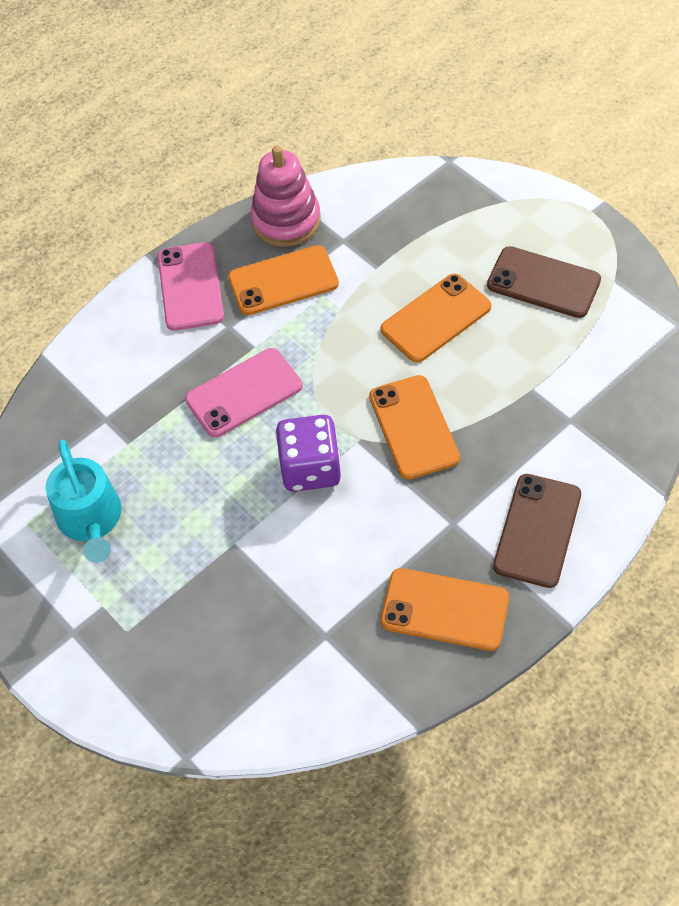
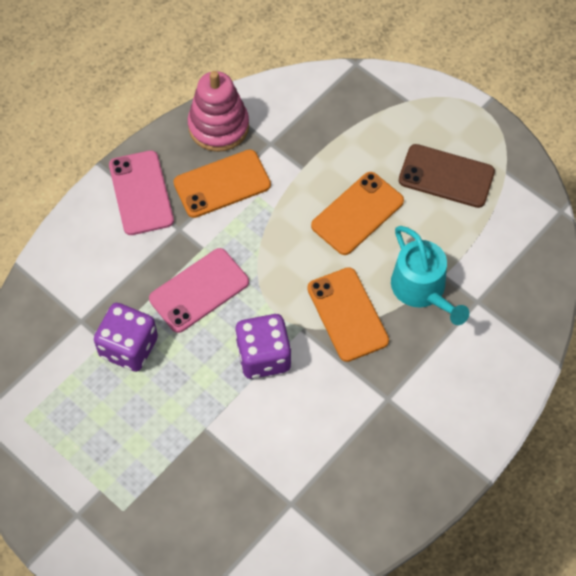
camera: 10 degrees left, 5 degrees up
turquoise watering can [46,439,122,563] -> turquoise watering can moved to [391,226,469,325]
orange phone [381,568,509,651] -> none
brown phone [493,474,581,588] -> none
none -> purple dice [94,303,158,372]

